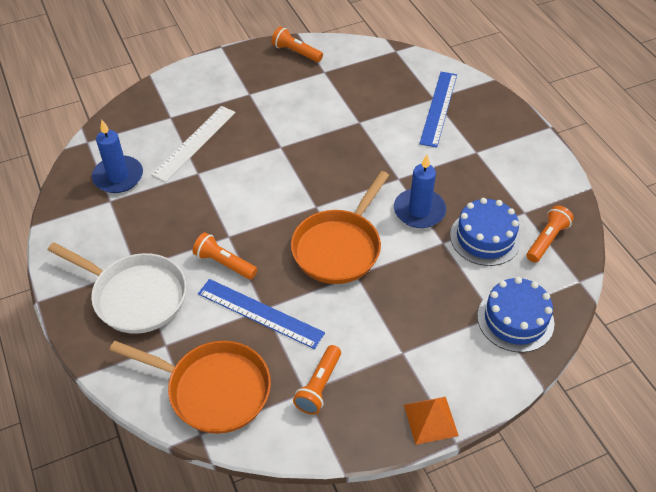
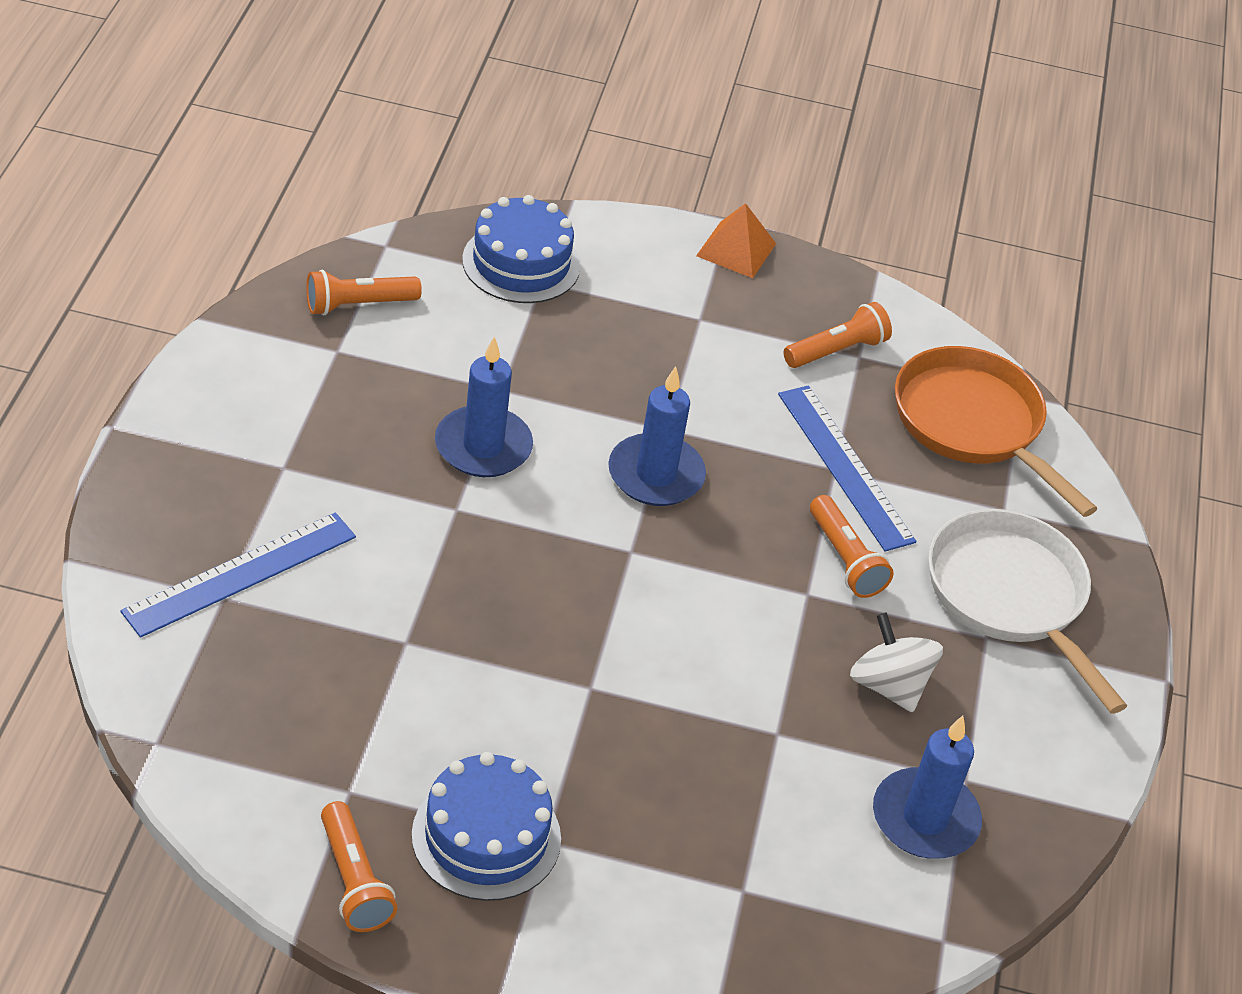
camera: 150 degrees left, 5 degrees down
white ruler [151,106,236,182] -> none
orange pan [291,171,389,284] -> blue candle [608,366,706,506]
blue cake [450,198,521,266] -> blue cake moved to [412,752,561,901]
none -> white spinning top [850,612,943,713]

